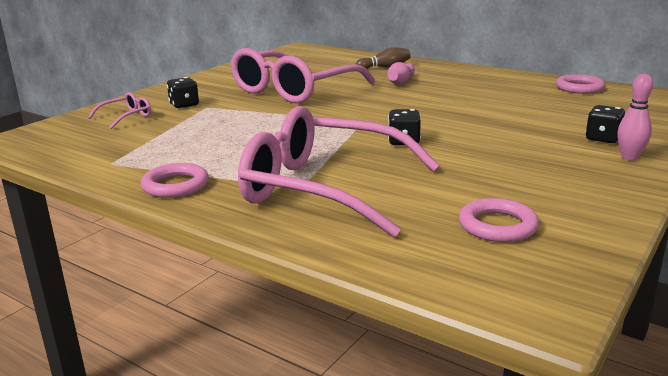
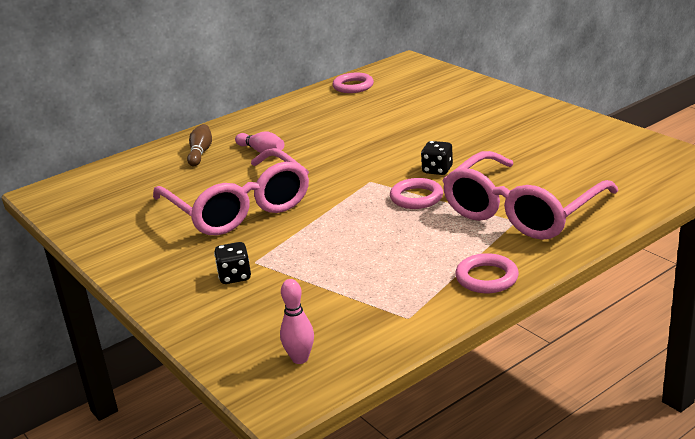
camera: 70 degrees left, 5 degrees up
pink glasses [88,92,151,129] -> none
pink ring [459,198,539,242] -> pink ring moved to [390,178,443,209]
black dice [585,105,625,143] -> none
pink bowling pin [617,74,653,161] -> pink bowling pin moved to [280,279,314,364]

